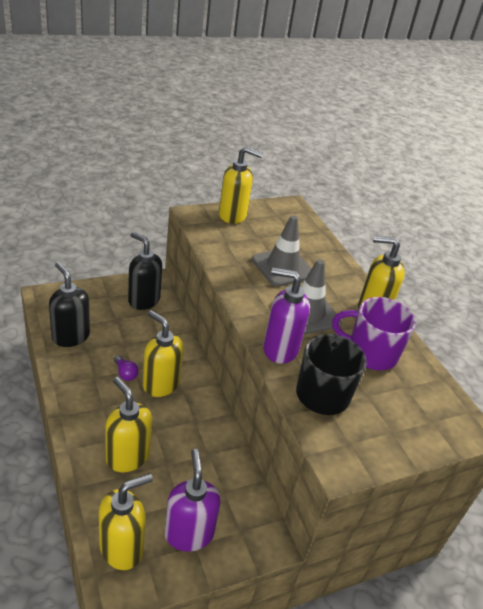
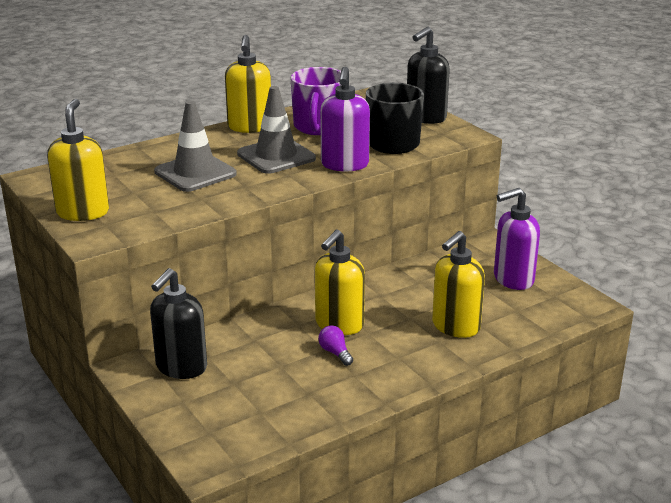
camera: 95 degrees left, 10 degrees down
black soap dispenser [49,262,90,347] -> black soap dispenser moved to [407,27,450,124]
yellow soap dispenser [99,474,153,570] -> none
purple light bulb [114,355,139,381] -> purple light bulb turned 75 degrees counterclockwise [318,325,353,366]

